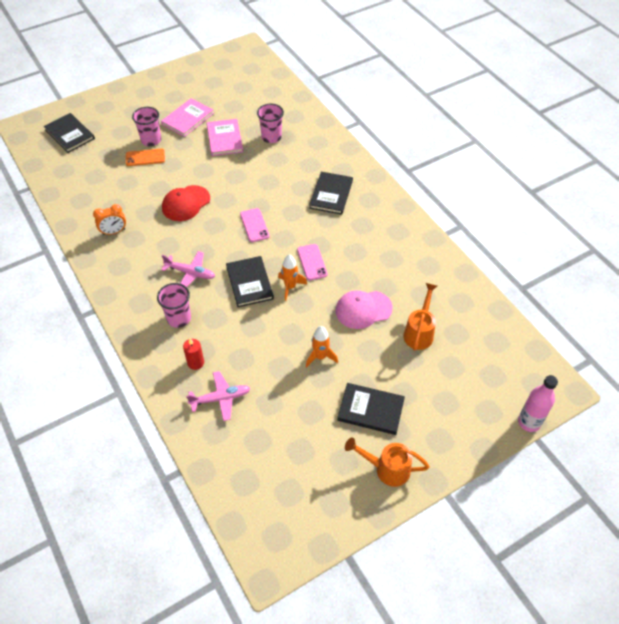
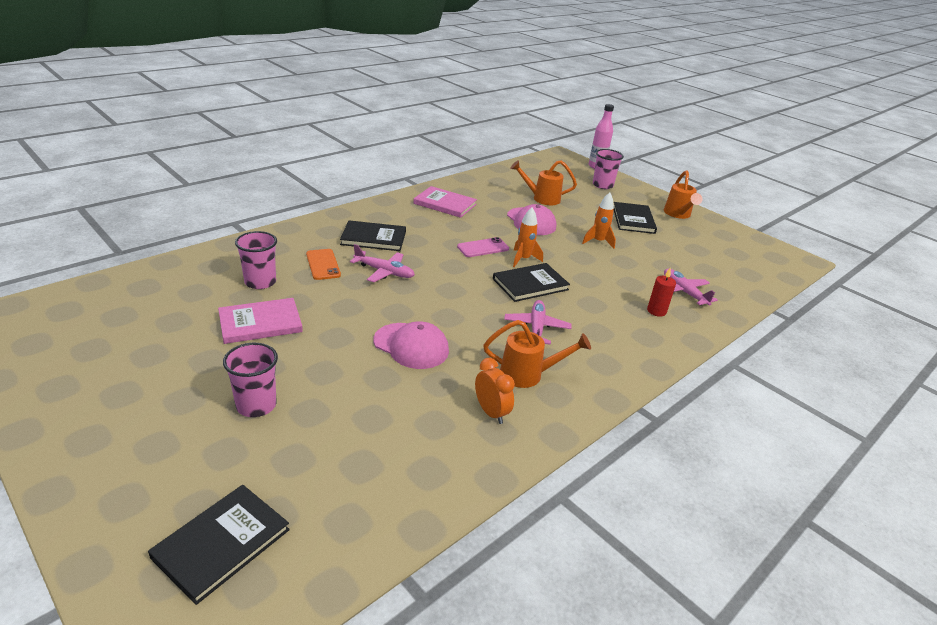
camera: 105 degrees left, 20 degrees down
orange phone [126,149,165,166] -> orange phone moved to [306,249,341,280]
pink cup [157,283,191,328] -> pink cup moved to [593,149,624,189]
pink book [161,98,214,137] -> pink book moved to [414,186,477,218]
red cap [162,185,210,221] -> pink cap [374,321,449,369]
pink phone [240,208,270,242] -> none
none -> pink plane [350,244,415,282]
none -> orange watering can [483,320,591,388]

